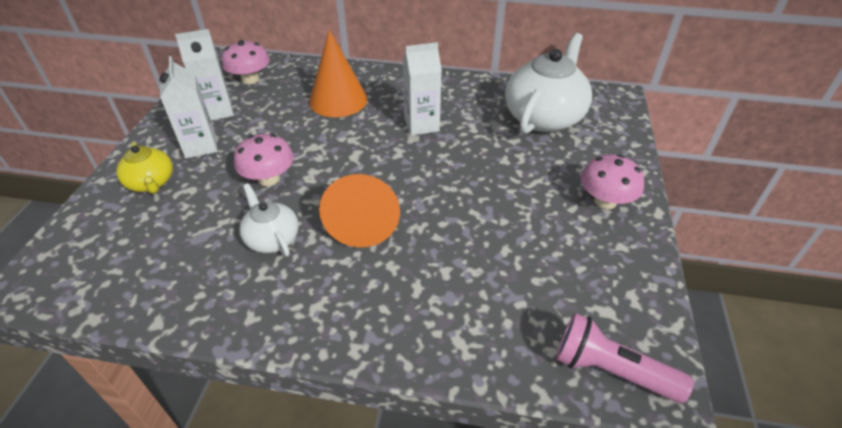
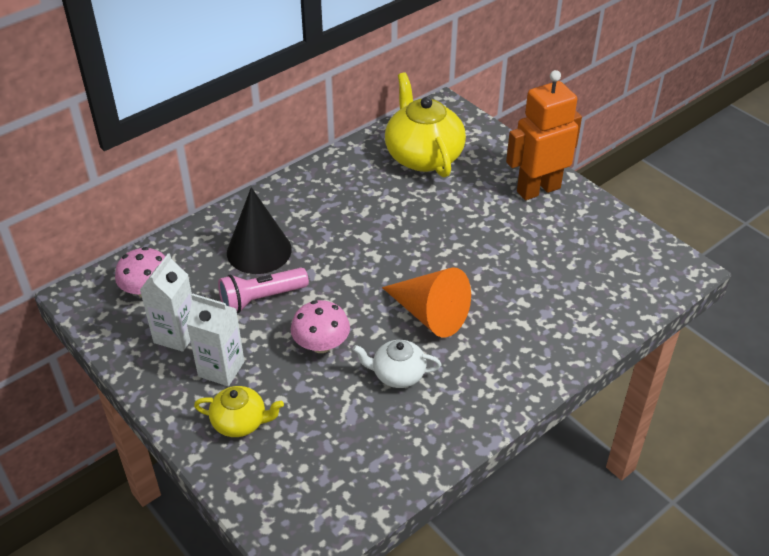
camera: 50 degrees left, 0 degrees up
orange cone [309,30,368,117] -> black cone [227,187,292,274]
white carton [403,42,442,136] -> none
white teapot [505,33,592,134] -> yellow teapot [385,72,466,177]
pink flashlight [556,313,694,403] -> pink flashlight moved to [218,268,309,313]
pink mushroom [581,154,644,209] -> orange robot [506,70,582,200]

